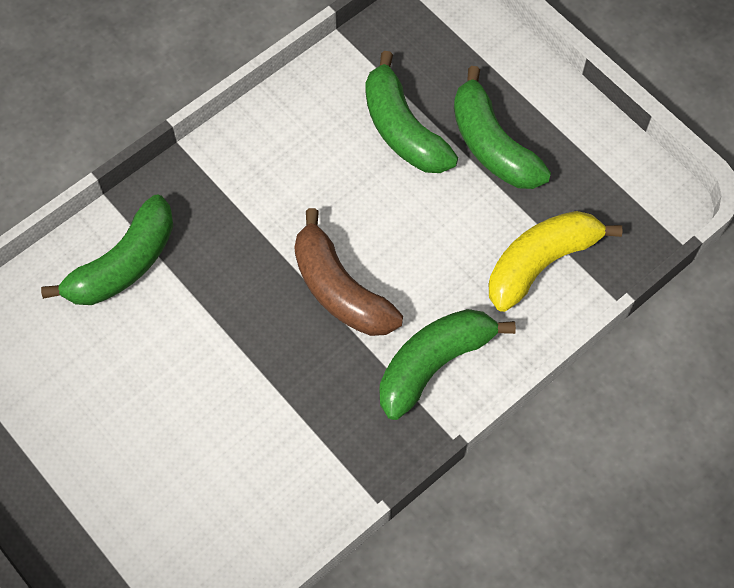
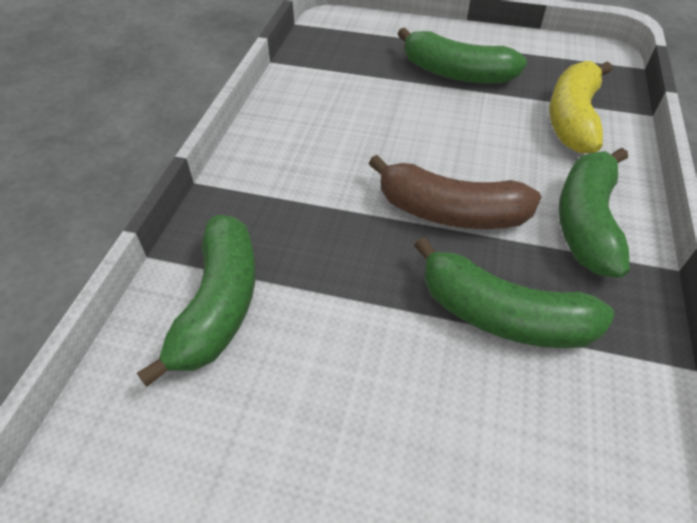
camera: 35 degrees left, 15 degrees down
green banana [366,51,458,173] -> green banana moved to [414,237,615,348]

